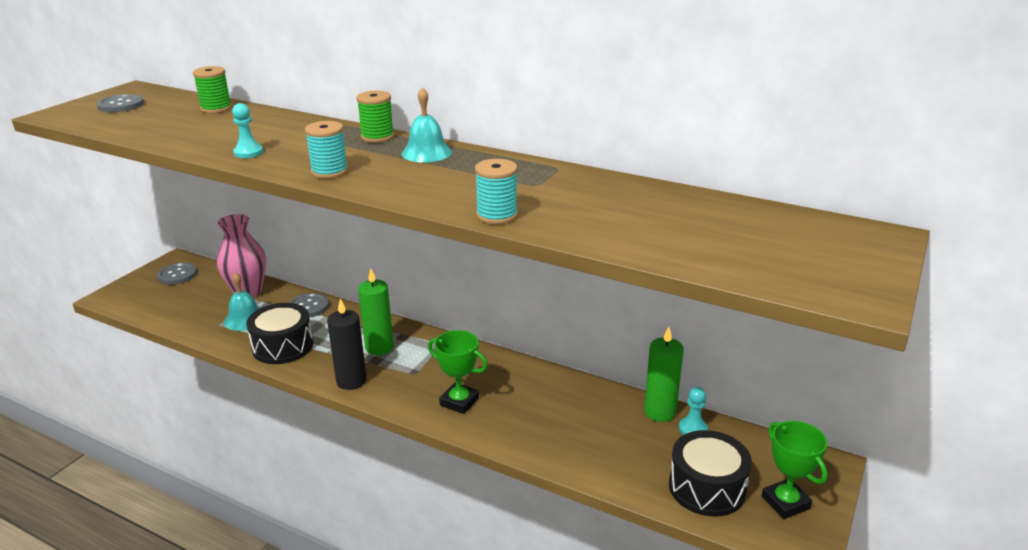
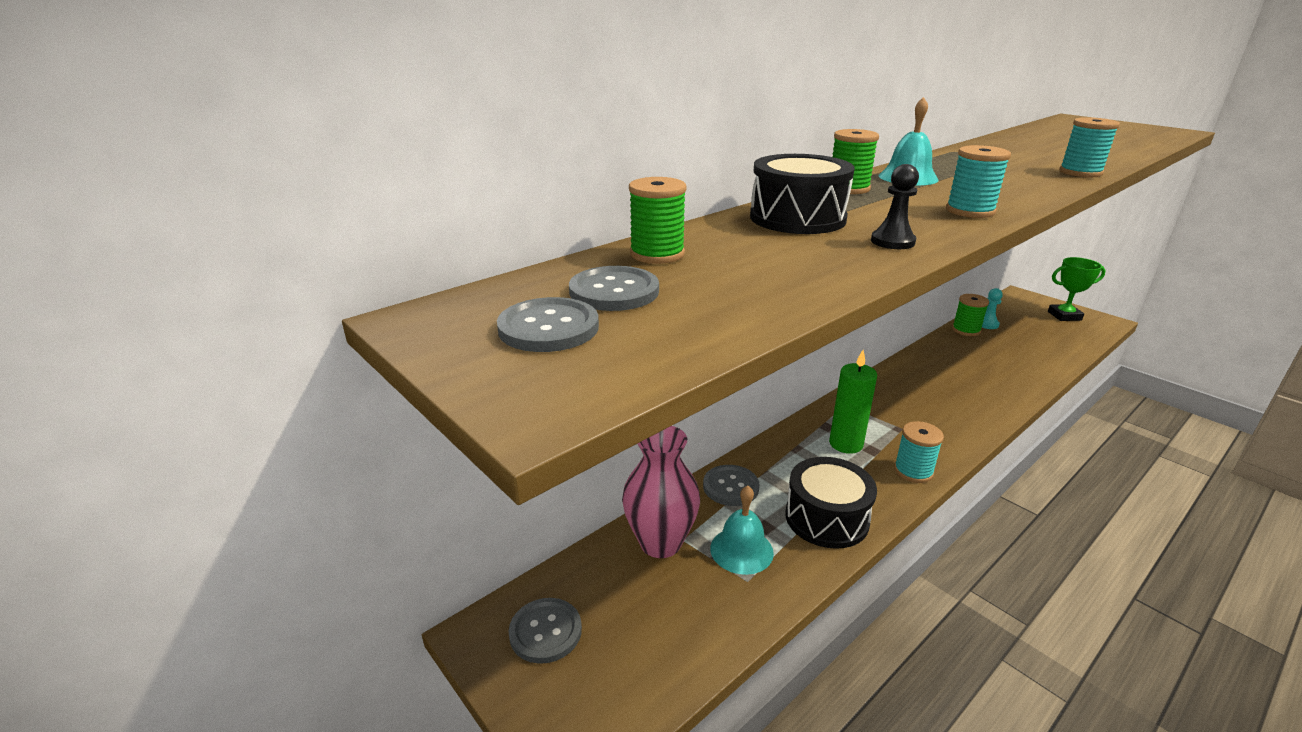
camera: 70 degrees left, 0 degrees up
turquoise pawn [232,103,263,158] -> black pawn [871,164,919,249]
black candle [327,299,366,390] -> turquoise spool [894,421,944,483]
green trophy [428,330,488,414] -> none
green candle [644,327,684,422] -> green spool [952,294,989,336]
black drum [669,430,752,517] -> black drum moved to [750,154,855,234]
none -> grey button [569,266,659,311]

